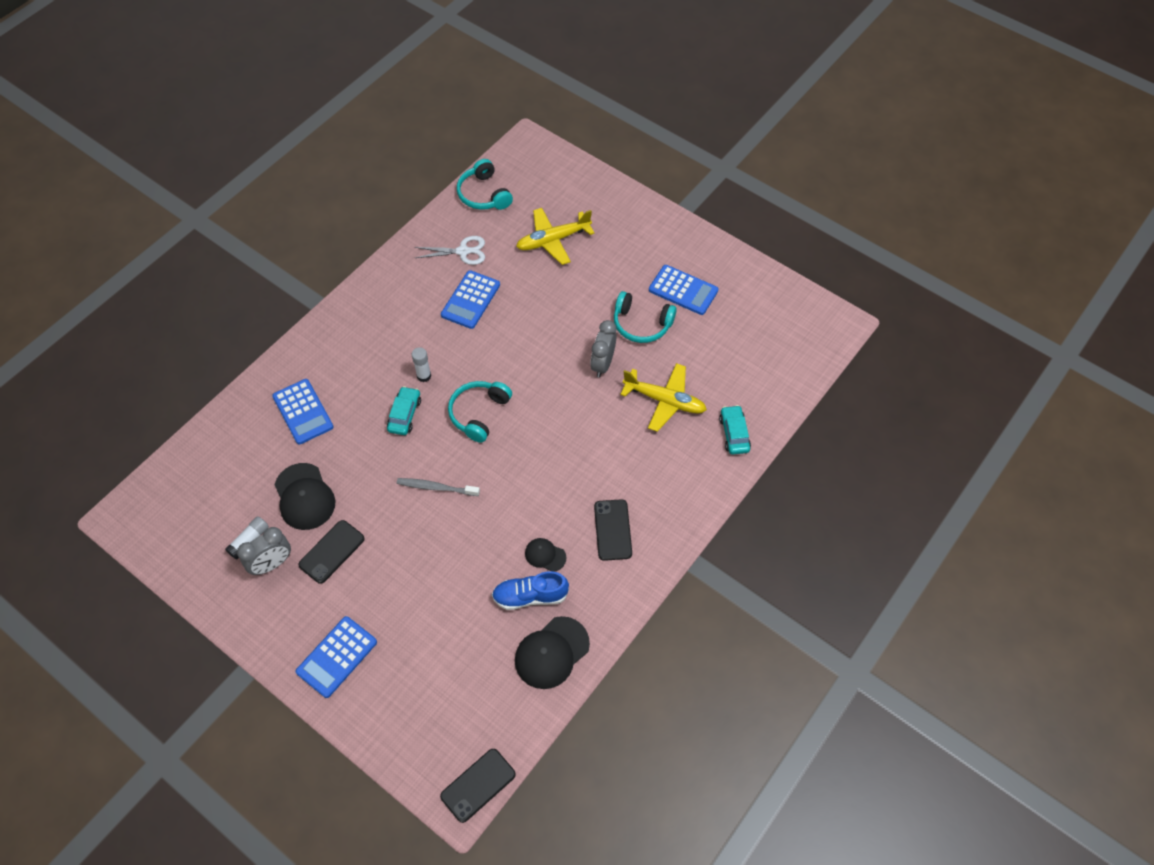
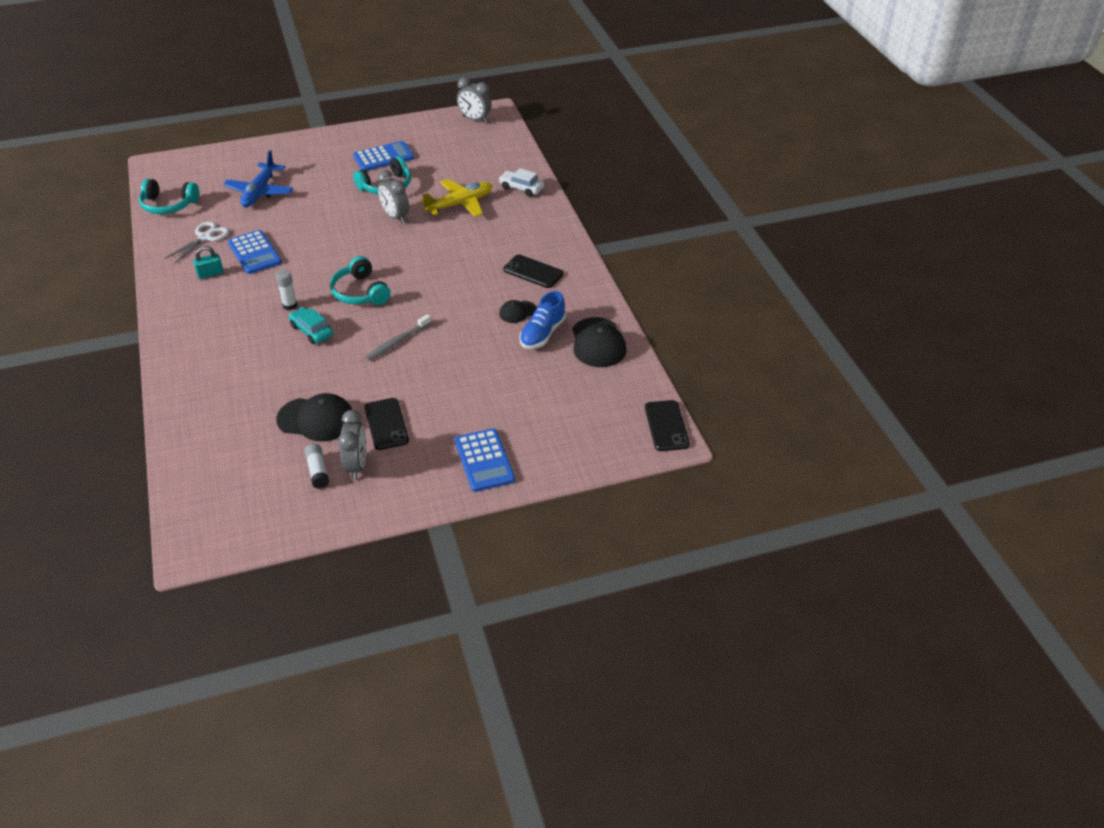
camera: 55 degrees left, 15 degrees down
blue calculator [272,379,334,444] -> none
yellow plane [516,208,594,265] -> blue plane [223,150,293,207]
turquoise car [719,405,751,455] -> white car [499,168,544,197]
none -> turquoise padlock [193,246,224,279]
none -> grey clock [457,77,492,123]

